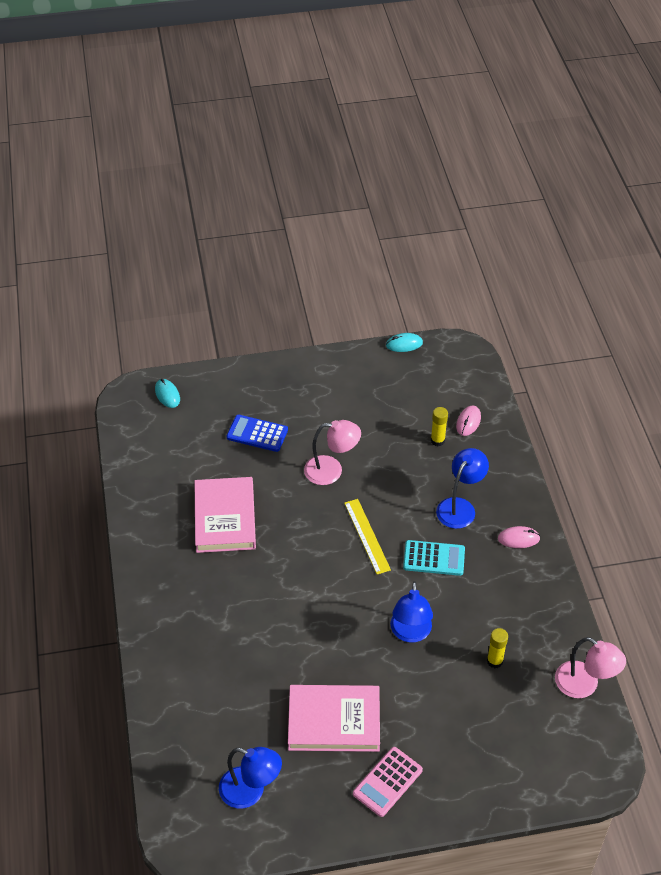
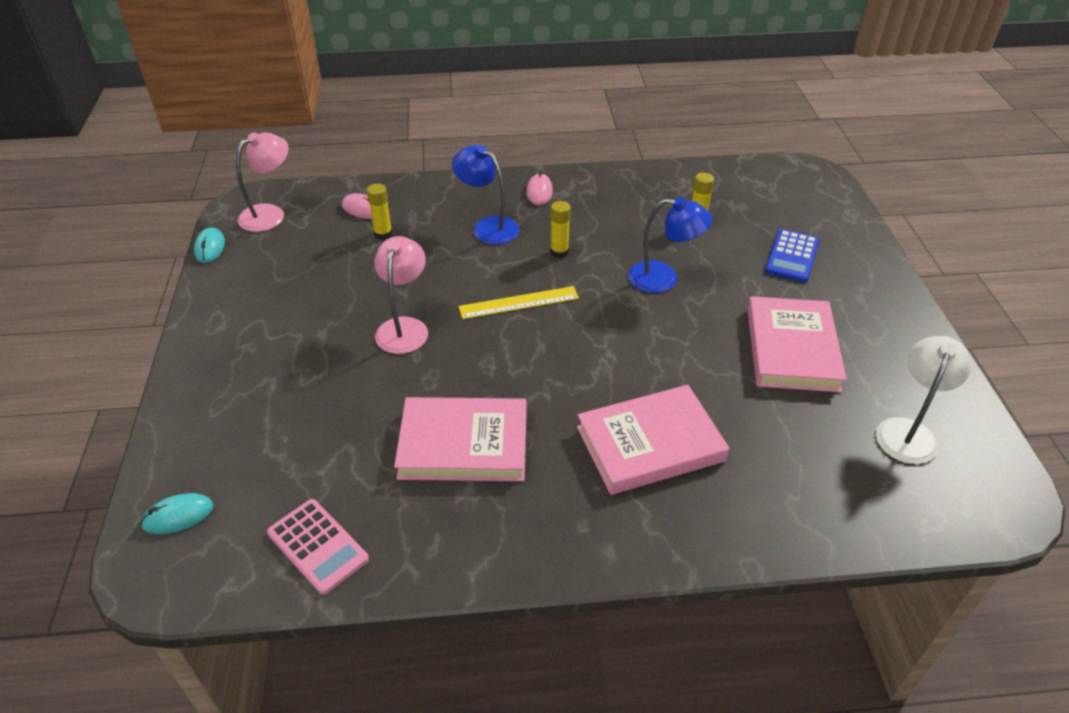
camera: 85 degrees left, 5 degrees down
blue lamp [219,747,282,809] -> white lamp [876,336,971,464]
blue calculator [227,414,288,452] -> blue calculator moved to [765,229,819,283]
pink calculator [353,747,423,817] -> pink calculator moved to [267,499,369,595]
turquoise calculator [403,540,465,576] -> yellow glue stick [550,201,571,258]
pink lamp [555,637,626,698] -> pink lamp moved to [236,132,289,232]
none -> pink book [577,385,729,495]

